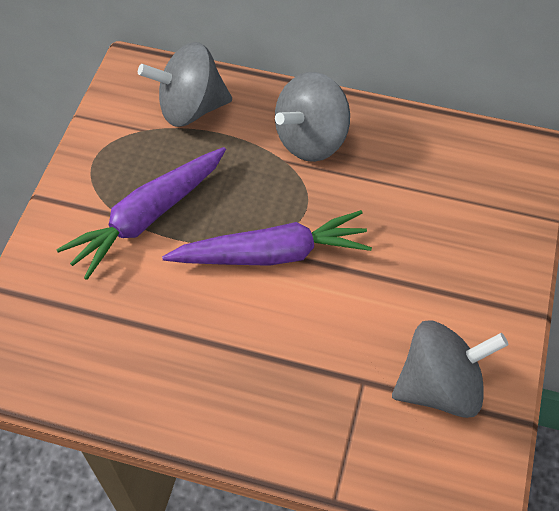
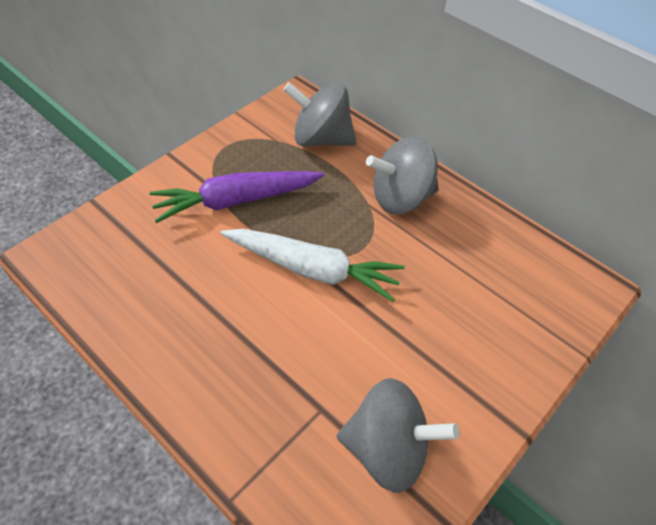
camera: 25 degrees right, 5 degrees down
purple carrot [162,210,372,266] -> white carrot [221,229,405,302]

